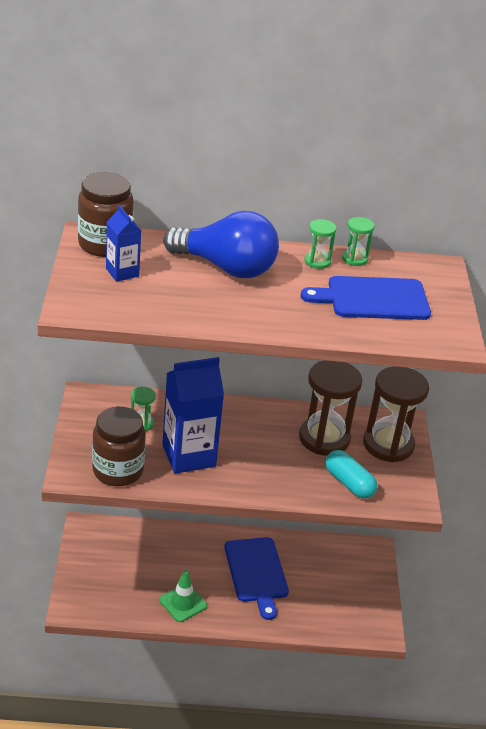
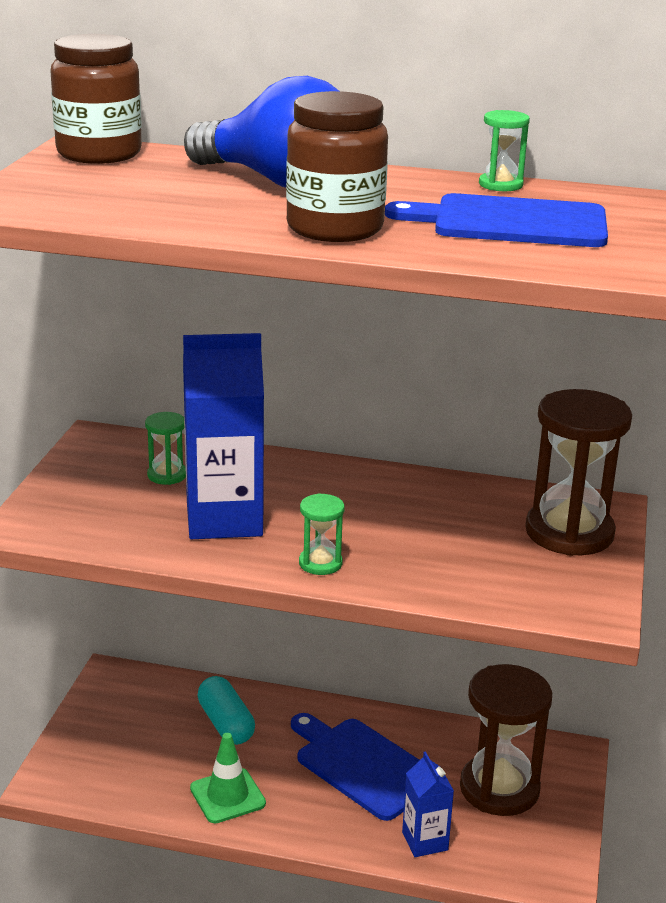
camera: 15 degrees right, 10 degrees down
brown jar [92,406,146,486] -> brown jar moved to [286,91,388,242]
blue carton [106,205,141,282] -> blue carton moved to [402,752,454,857]
blue cutting board [224,537,289,620] -> blue cutting board turned 135 degrees clockwise [291,713,420,821]
brown hourglass [299,360,362,456] -> brown hourglass moved to [460,664,552,816]
green hourglass [304,219,336,269] -> green hourglass moved to [299,493,345,575]
turquoise capsule [325,450,377,499] -> turquoise capsule moved to [198,676,255,745]

